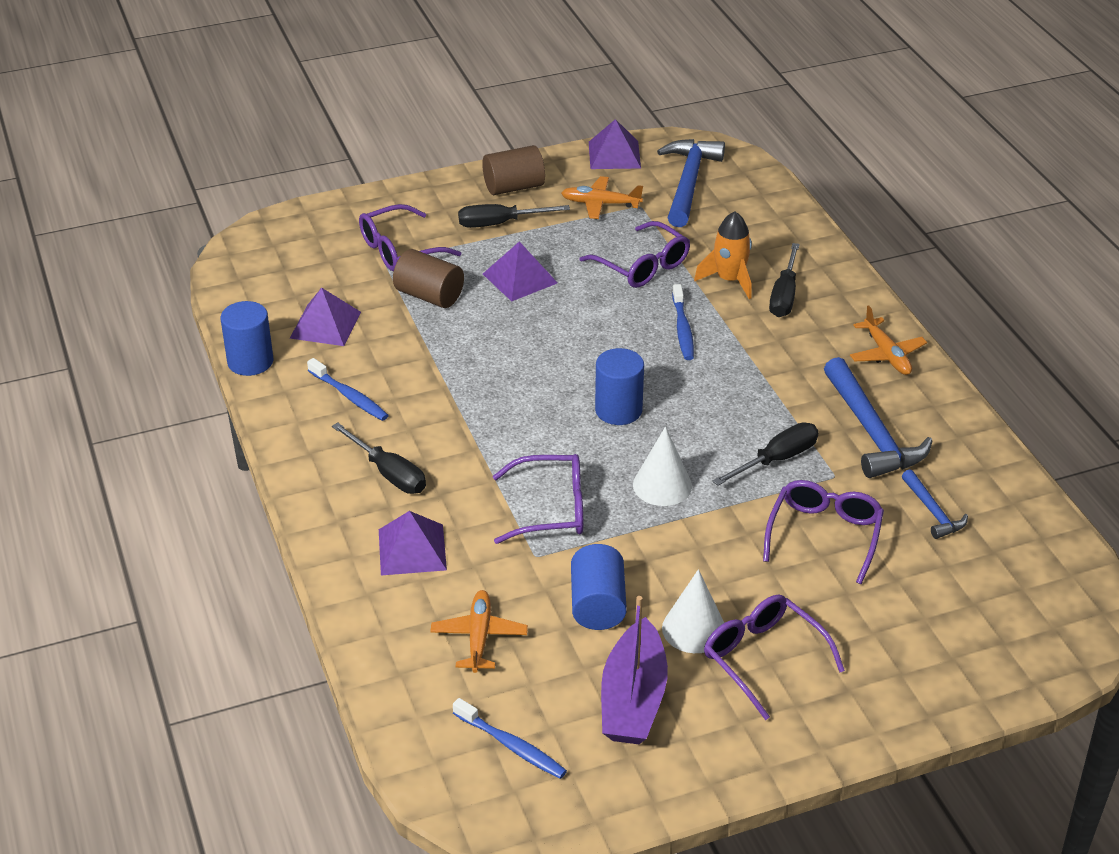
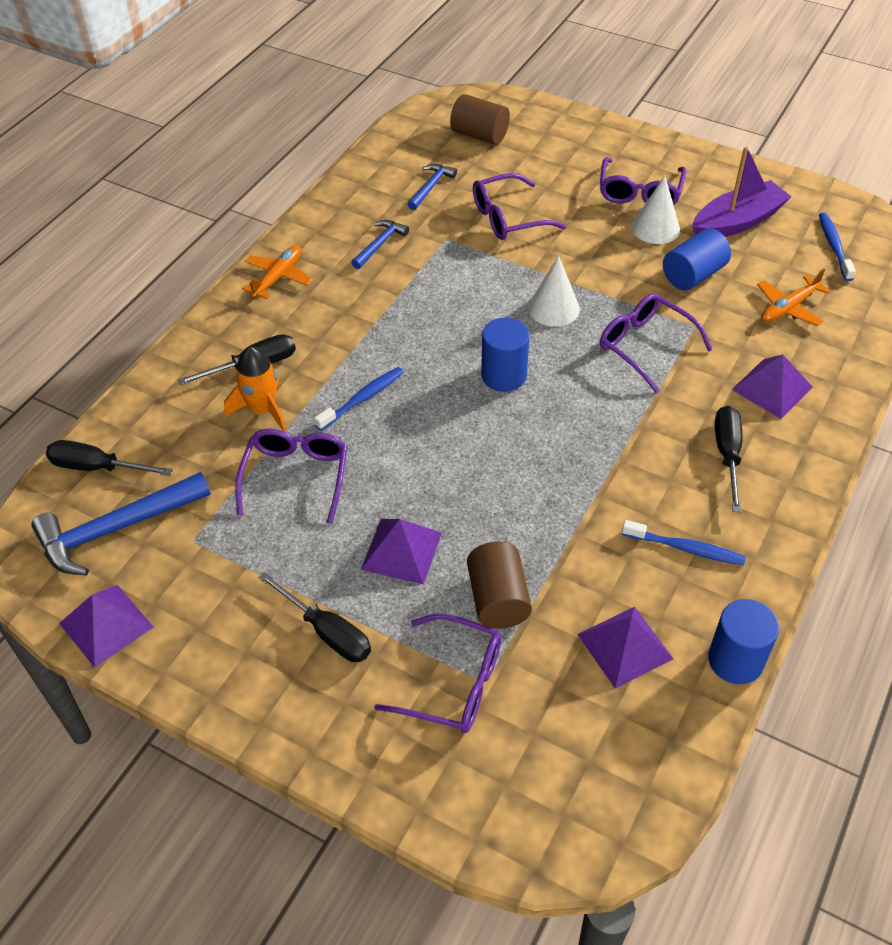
camera: 130 degrees left, 10 degrees up
blue toothbrush [307,358,389,421] -> blue toothbrush turned 105 degrees clockwise [622,520,746,565]
brown cylinder [482,145,545,195] -> brown cylinder moved to [450,94,510,145]
orange plane [561,176,643,219] -> none
black screwdriver [713,422,819,486] -> black screwdriver moved to [46,440,173,476]
blue hammer [824,357,932,478] -> blue hammer [351,220,409,269], size x0.53

